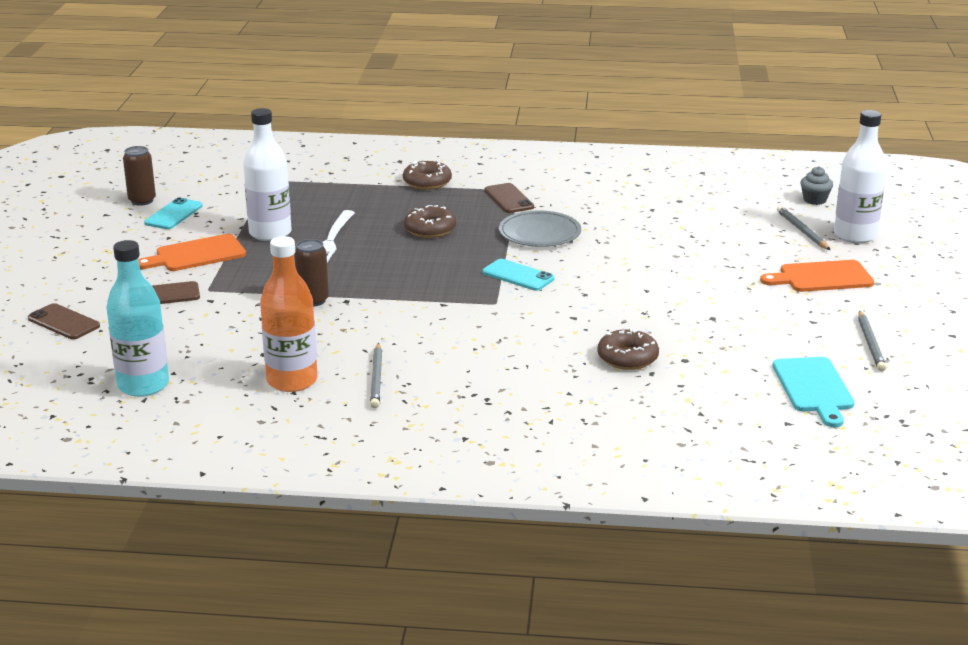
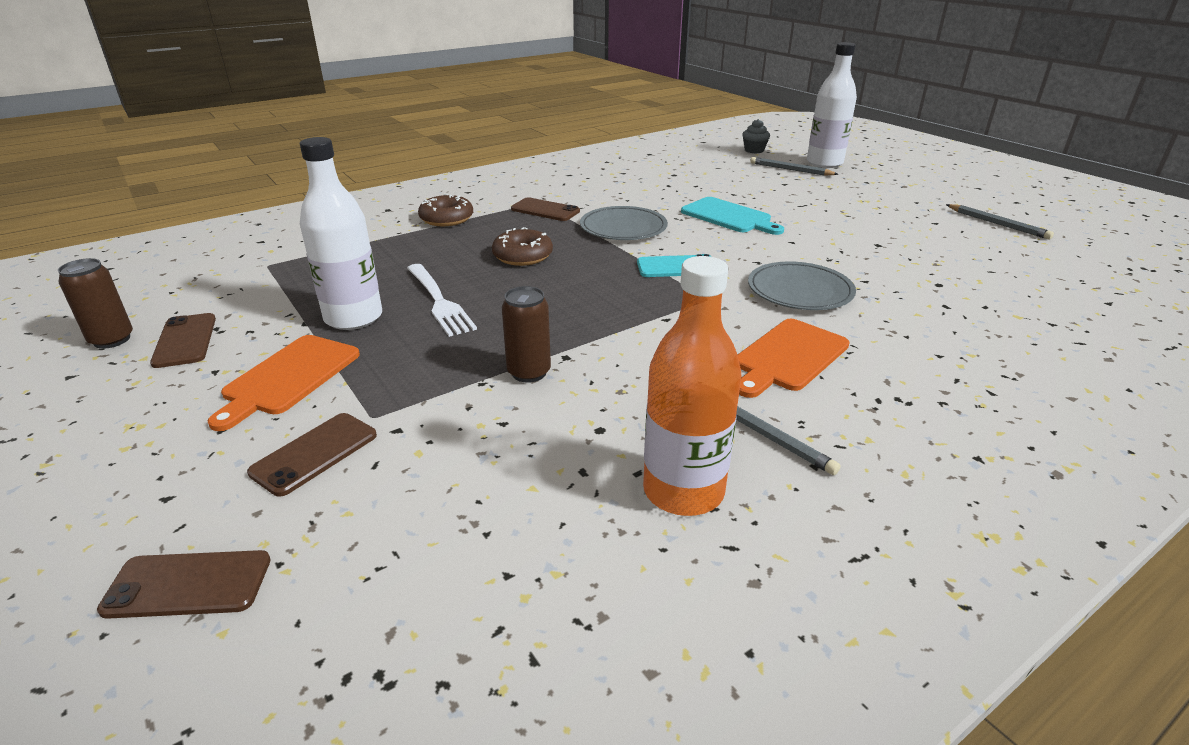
camera: 40 degrees left, 5 degrees up
turquoise bottle [106,240,169,397] -> none
turquoise phone [144,197,203,229] -> brown phone [150,313,216,368]
brown donut [597,328,659,370] -> none
orange cutting board [760,260,874,292] -> orange cutting board moved to [737,319,850,398]
turquoise cutting board [773,357,855,427] -> turquoise cutting board moved to [681,197,784,235]
none -> grey plate [748,261,856,310]

